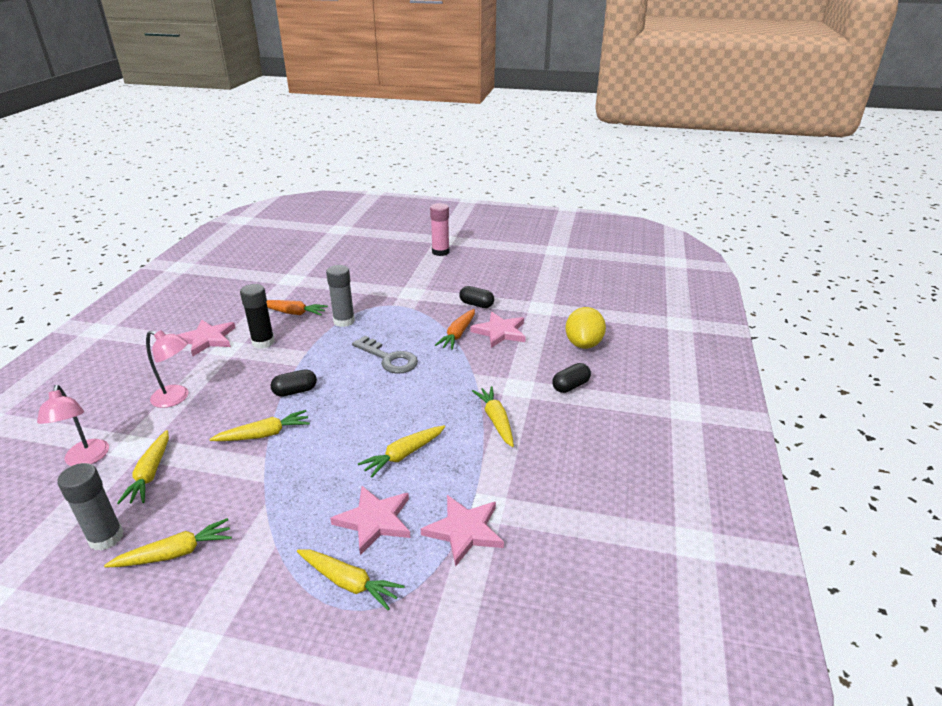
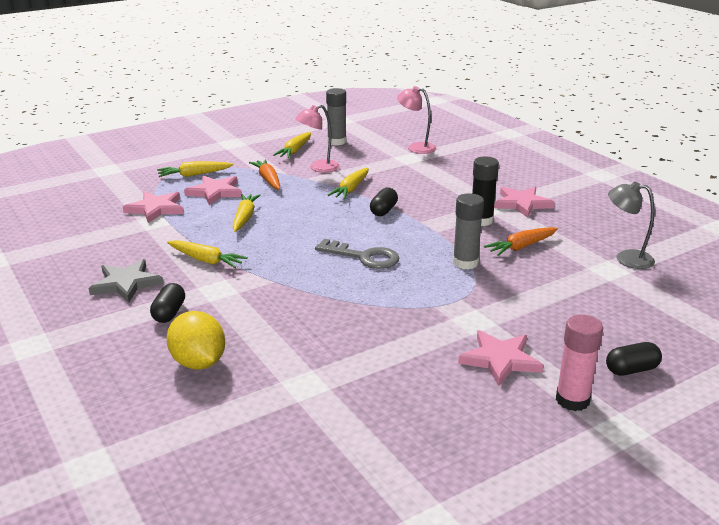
camera: 135 degrees right, 5 degrees down
yellow carrot [117,430,169,504] -> none
pink lamp [146,330,188,408] -> pink lamp moved to [295,105,340,172]
grey key [352,336,418,374] -> grey key turned 150 degrees counterclockwise [315,239,399,269]
orange carrot [435,309,475,350] -> orange carrot moved to [249,159,280,190]
black capsule [459,286,494,308] -> black capsule moved to [606,342,662,376]
pink star [470,312,526,348] -> pink star moved to [458,330,543,386]
none -> grey star [89,259,164,303]
none -> grey lamp [608,181,655,269]

